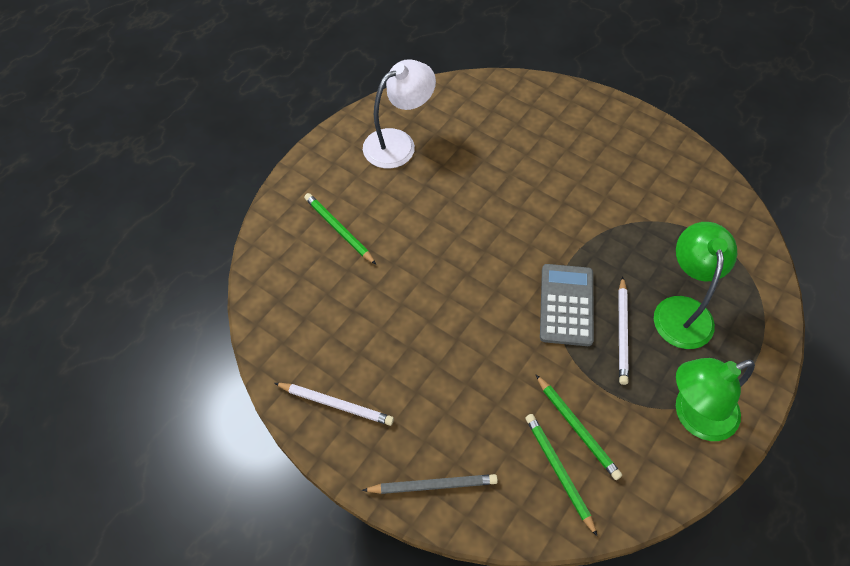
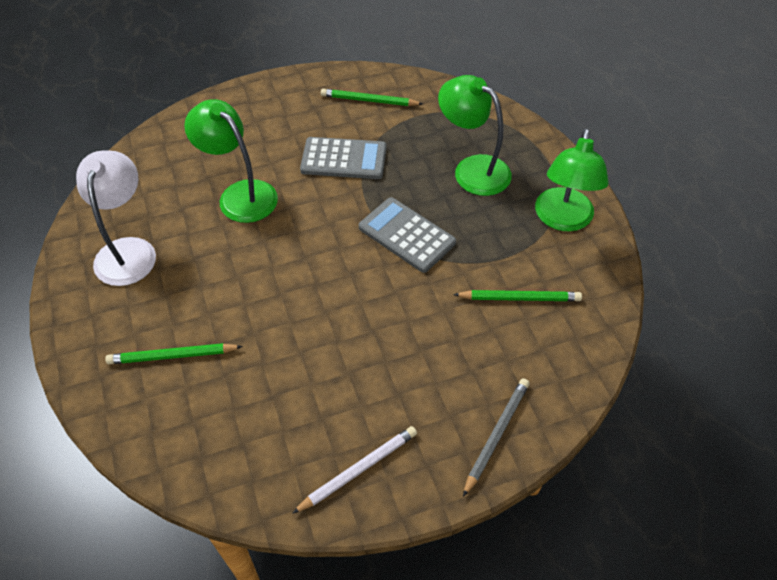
camera: 55 degrees left, 5 degrees down
green pencil [525,414,598,537] -> green pencil moved to [321,89,423,106]
white pencil [618,276,629,385] -> none
none -> green lamp [184,99,278,223]
none -> grey calculator [300,137,387,179]

